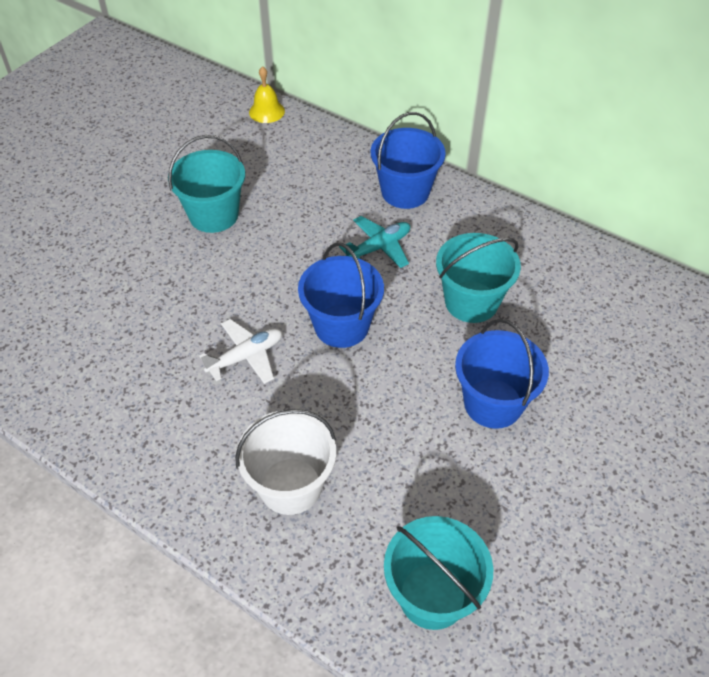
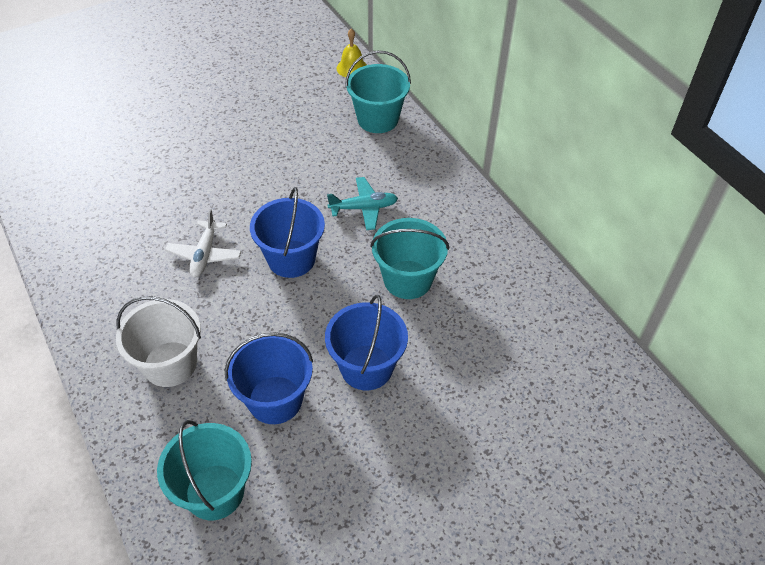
camera: 25 degrees right, 0 degrees up
turquoise bucket [168,135,245,233] -> turquoise bucket moved to [345,50,411,133]
white plane [199,319,282,384] -> white plane turned 105 degrees clockwise [165,209,242,277]
blue bucket [371,112,446,209] -> blue bucket moved to [225,332,313,424]

